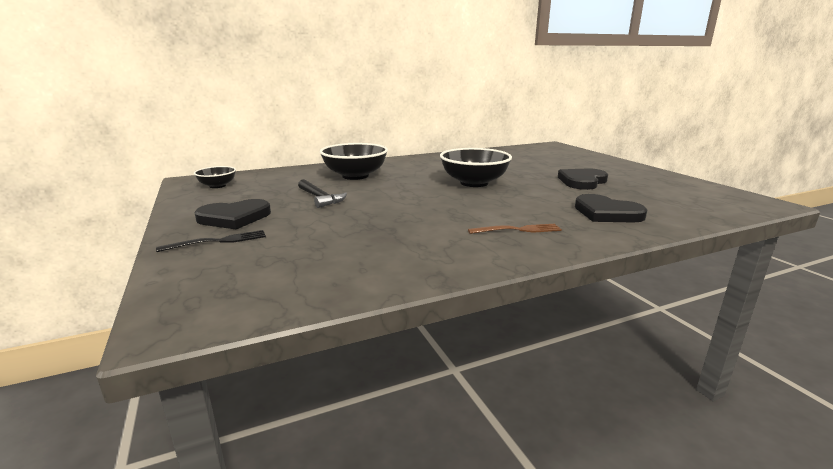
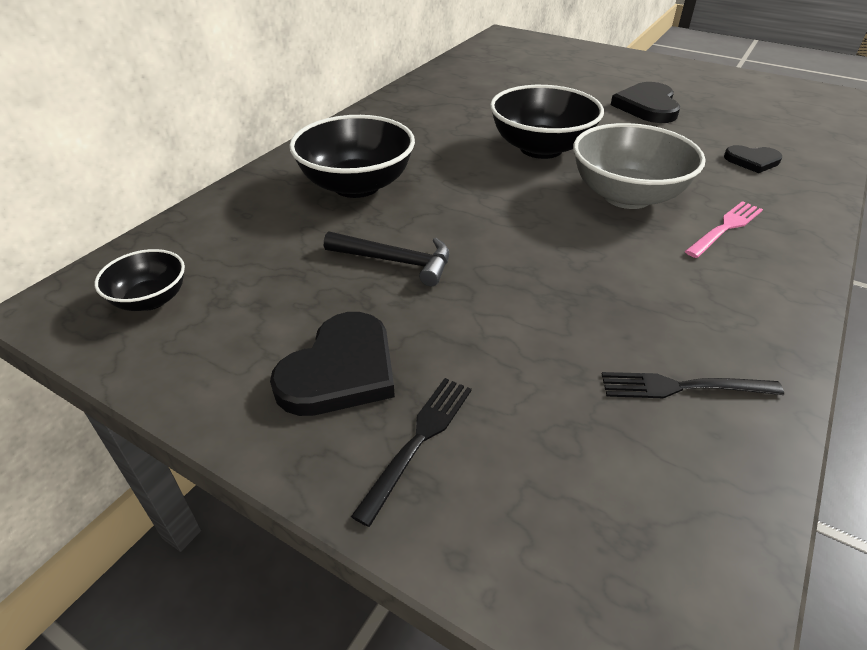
camera: 35 degrees left, 20 degrees up
brown fork [468,224,562,234] -> pink fork [685,201,763,258]
black heart [575,194,647,223] -> black heart [724,145,782,173], size x0.60
none -> grey bowl [573,123,706,209]
none -> black fork [602,372,784,398]

